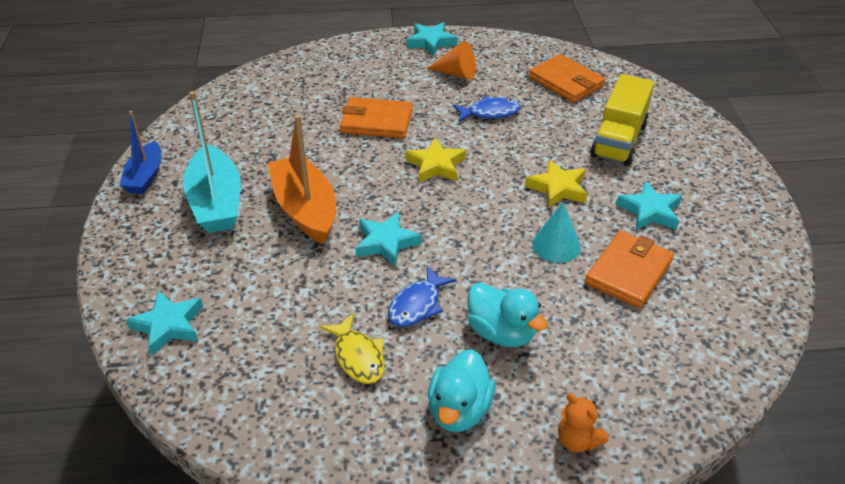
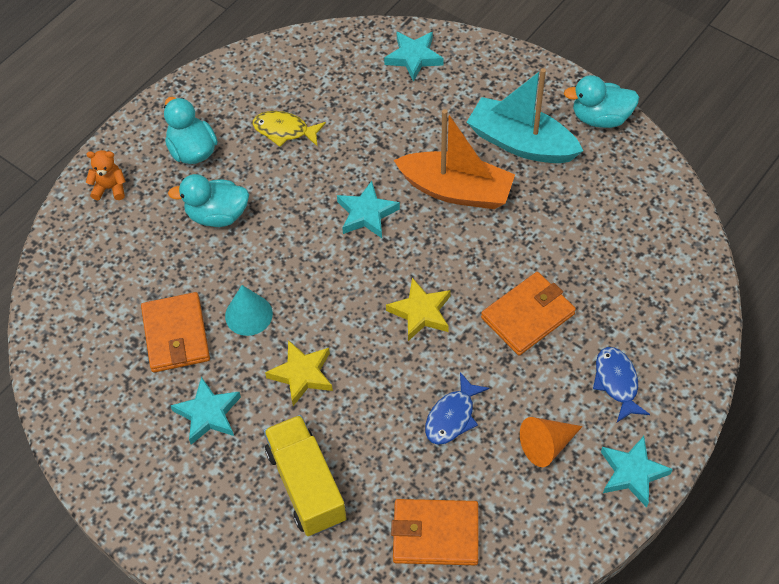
camera: 135 degrees right, 15 degrees up
blue boat [119,111,161,194] -> turquoise duck [564,75,639,128]
blue fish [388,266,456,327] -> blue fish moved to [593,347,650,422]

